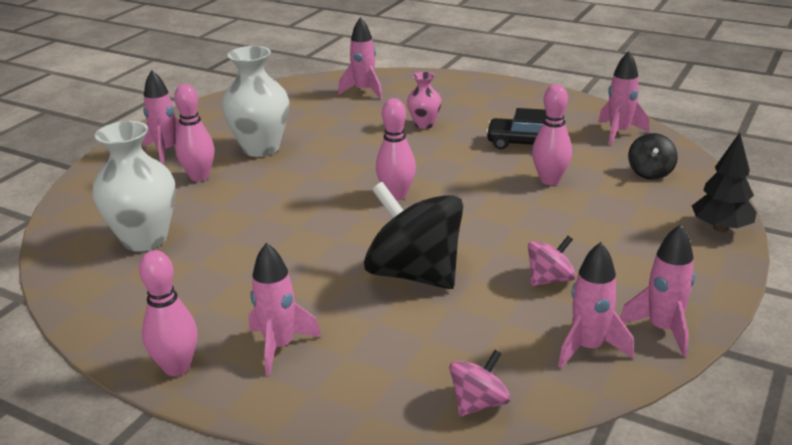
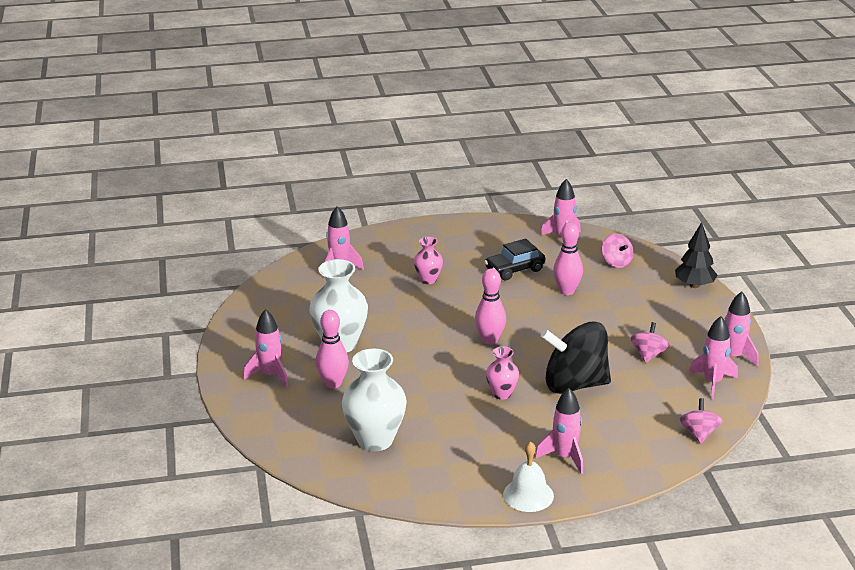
camera: 40 degrees left, 0 degrees up
pink bowling pin [139,250,198,376] -> white bell [503,442,554,512]
black spinning top [628,133,678,180] -> pink spinning top [602,233,633,268]
none -> pink vase [486,346,519,400]

